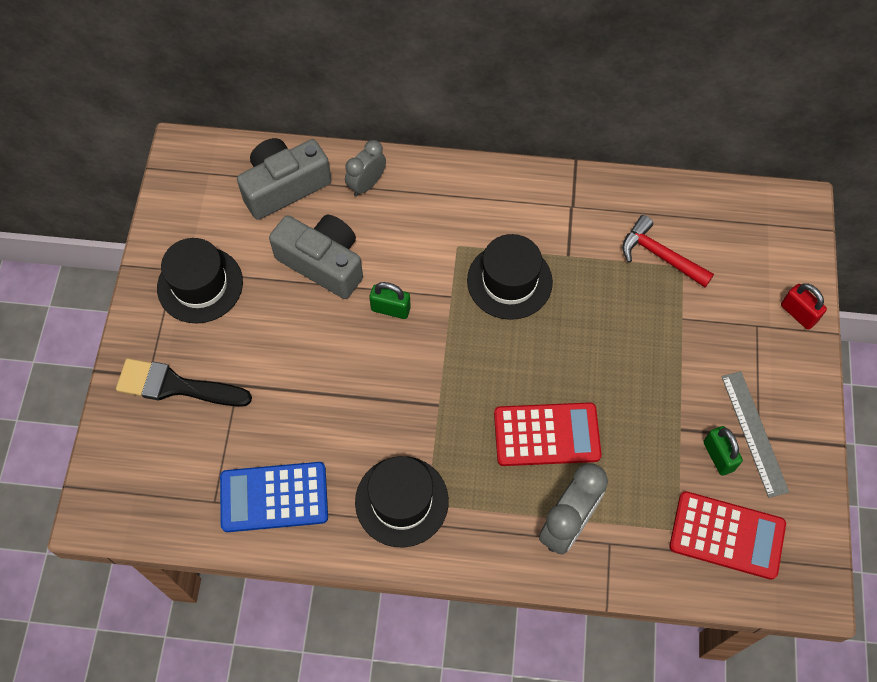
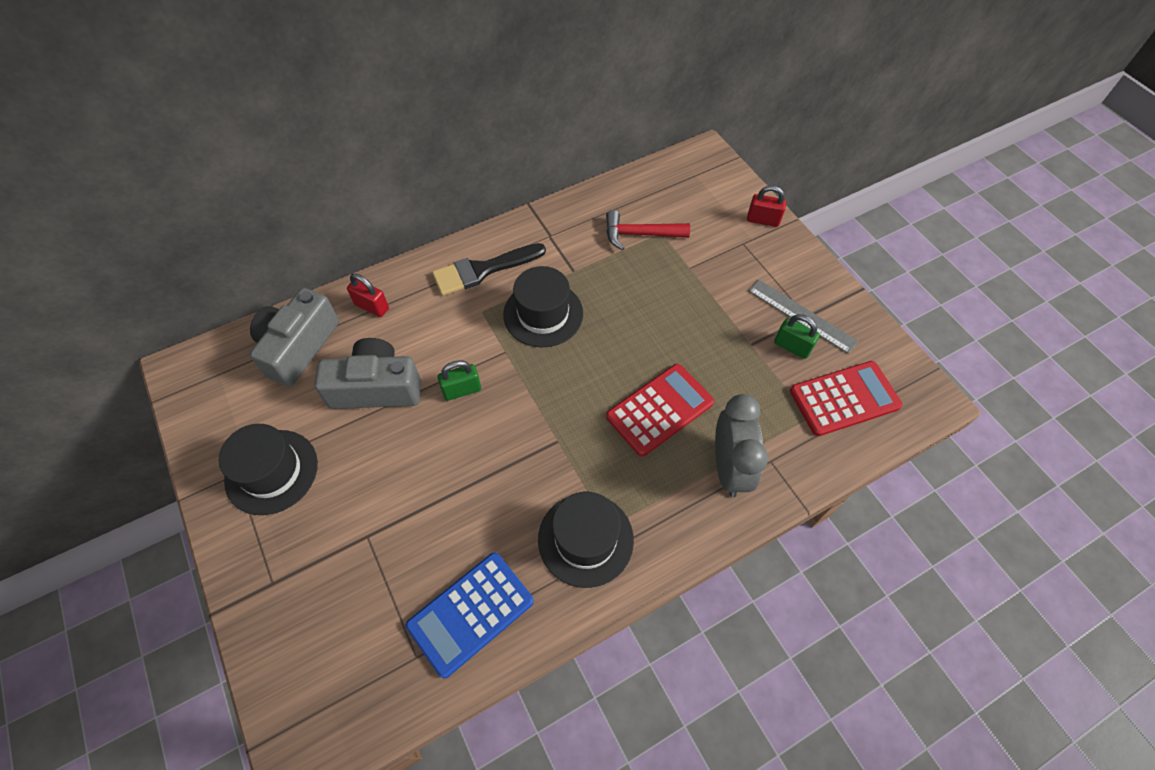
camera: 35 degrees left, 5 degrees down
black brush [116,358,252,407] -> black brush moved to [432,243,546,296]
grey clock [345,140,386,197] -> red padlock [347,274,389,317]

